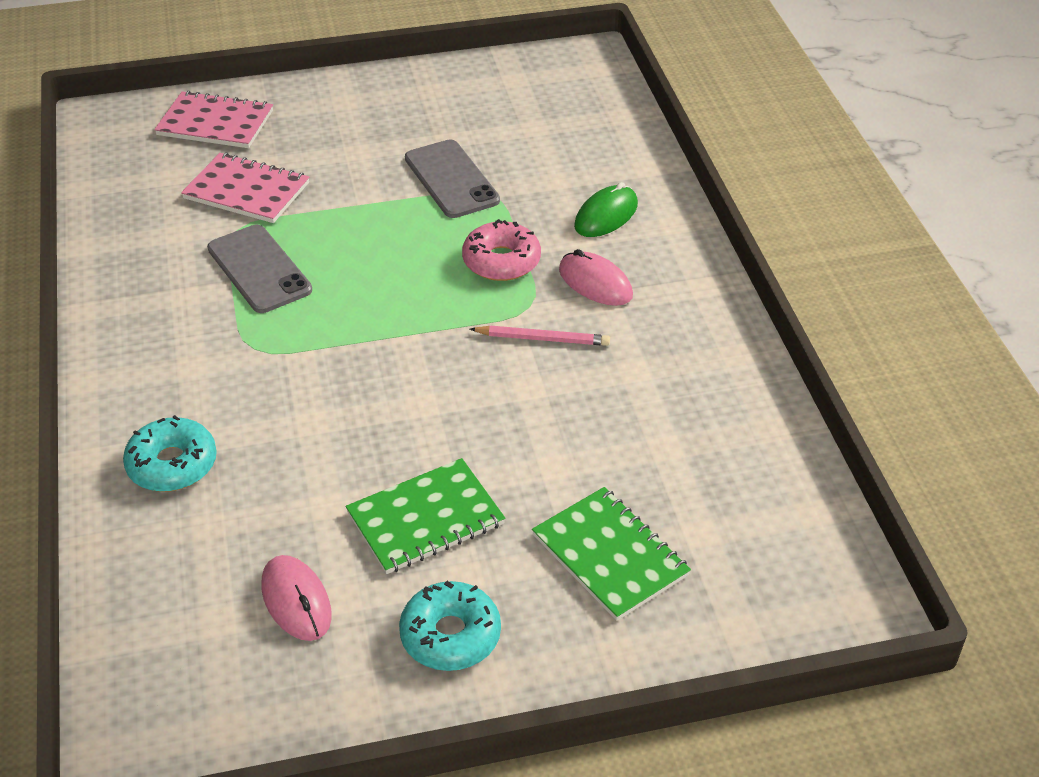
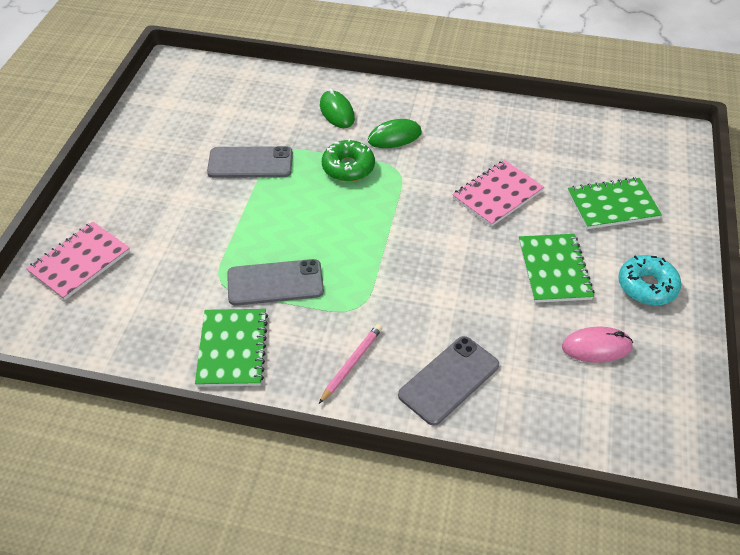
camera: 65 degrees left, 5 degrees up
turquoise donut [123,415,217,492] -> grey phone [398,336,499,426]
pink notebook [181,153,309,223] -> pink notebook moved to [452,160,544,227]
pink donut [462,219,541,281] -> green donut [322,138,375,182]
pink pencil [470,326,610,346] -> pink pencil moved to [319,324,382,404]
pink mouse [559,249,633,306] -> green mouse [368,119,422,148]
none -> green notebook [195,309,268,387]

